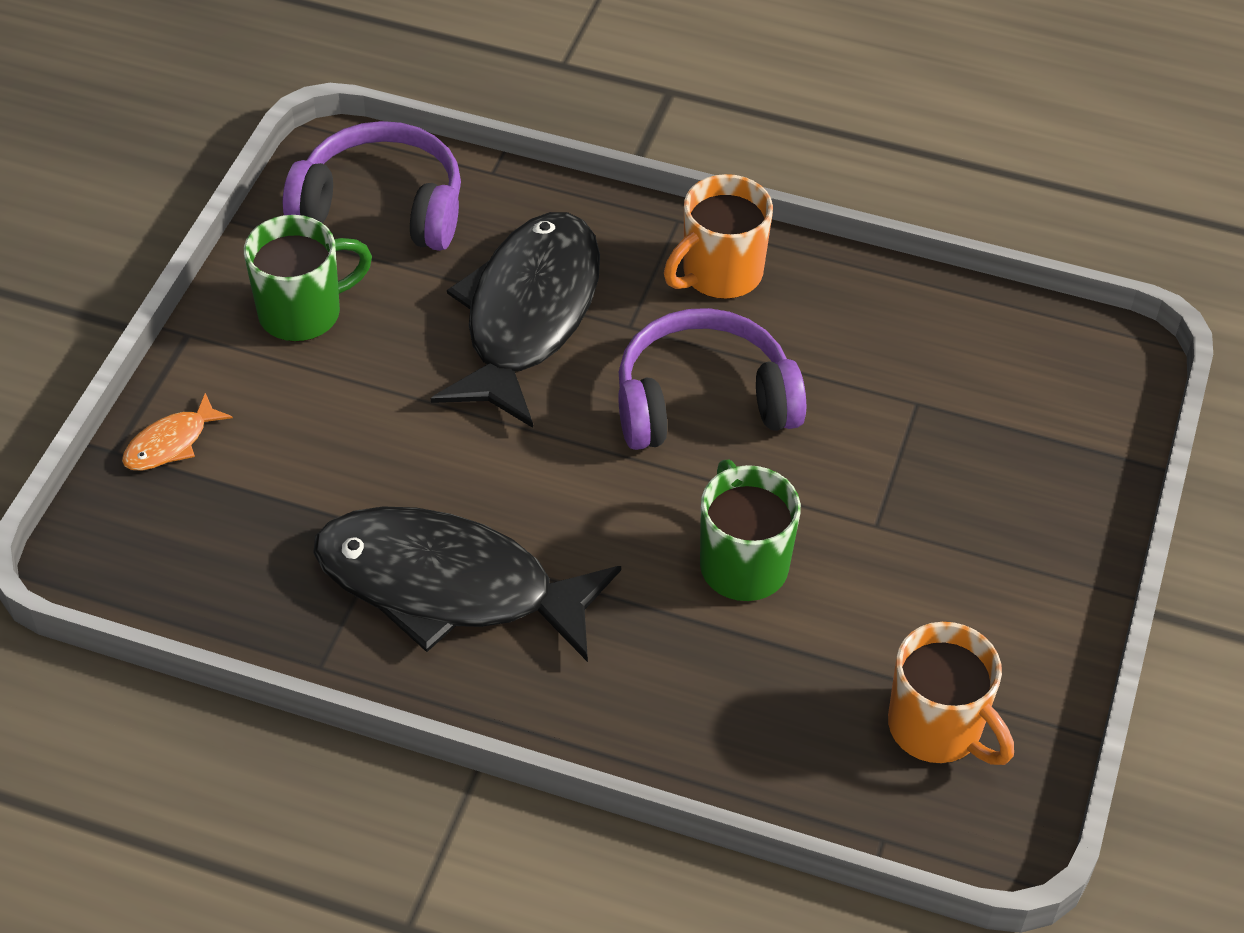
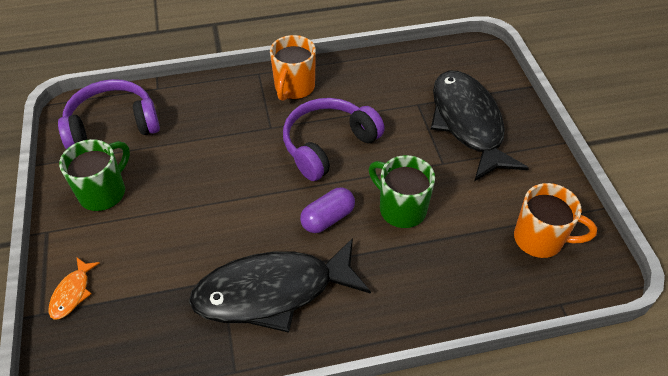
camera: 30 degrees left, 0 degrees up
black fish [431,212,600,428] -> black fish moved to [431,71,529,181]
none -> purple capsule [300,188,355,233]

